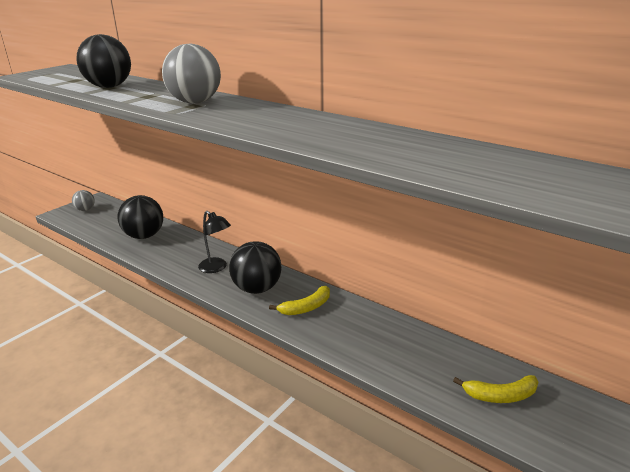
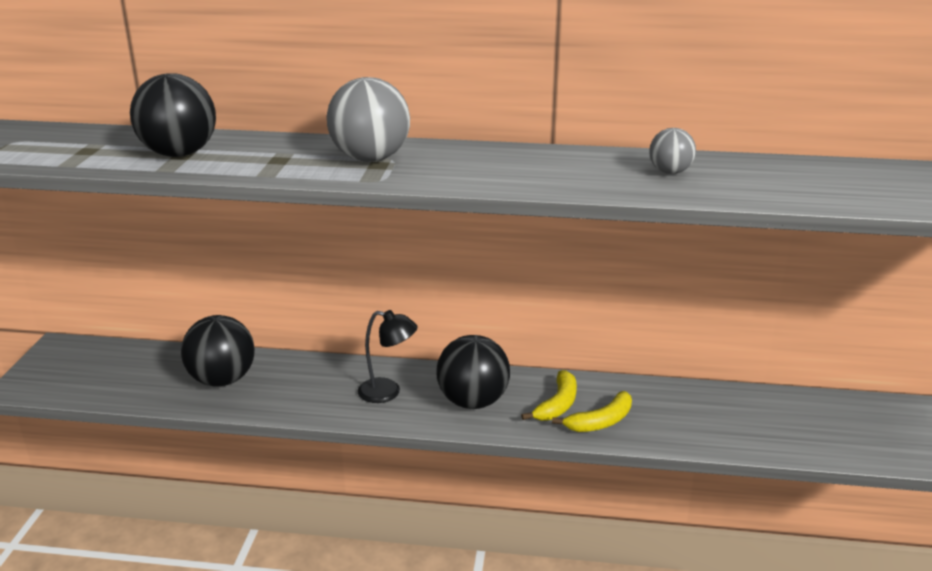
camera: 30 degrees left, 0 degrees up
grey ball [72,190,95,211] -> grey ball moved to [649,128,696,174]
yellow banana [453,375,538,403] -> yellow banana moved to [552,391,632,432]

